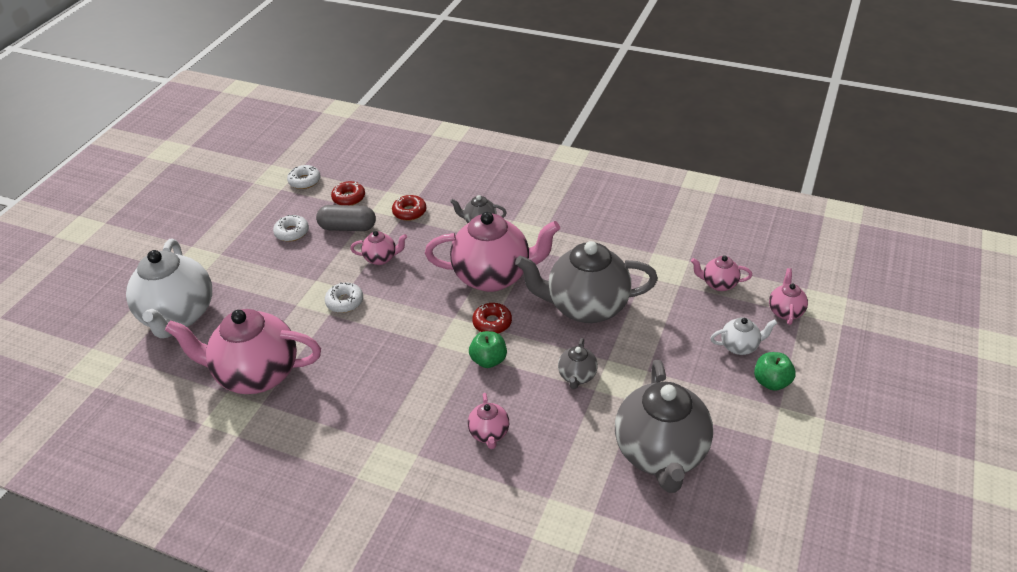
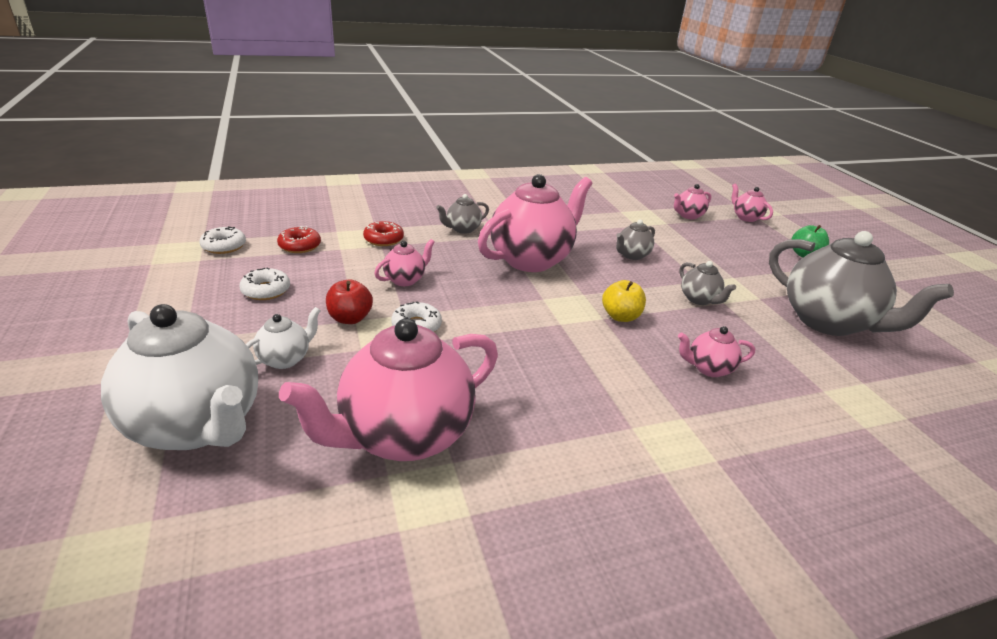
camera: 45 degrees left, 10 degrees down
grey capsule [316,205,376,231] -> none
pink teapot [468,393,509,449] -> pink teapot turned 135 degrees clockwise [678,326,755,377]
green apple [469,331,507,368] -> yellow apple [602,280,646,322]
red donut [472,303,512,334] -> none
grey teapot [515,241,658,323] -> grey teapot [616,220,655,260], size x0.45
white teapot [710,317,777,355] -> white teapot moved to [246,307,321,369]
none -> red apple [326,279,373,324]

